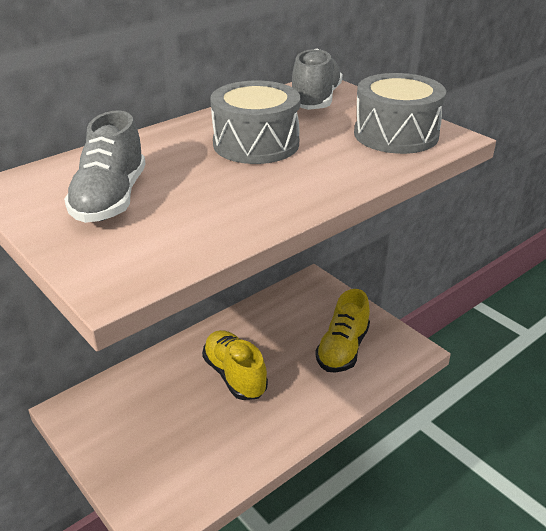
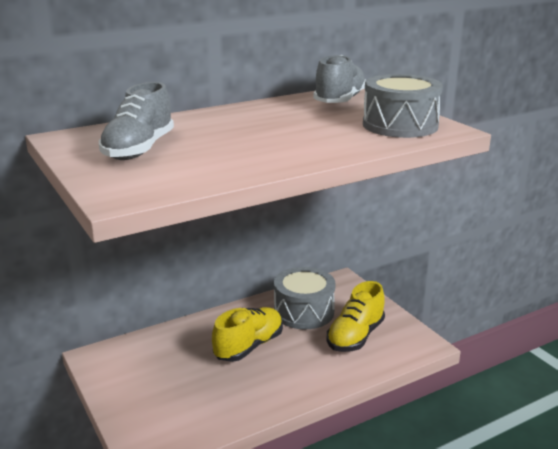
camera: 10 degrees right, 10 degrees down
yellow shoe [202,330,268,400] -> yellow shoe turned 60 degrees clockwise [212,307,283,362]
grey drum [210,81,300,164] -> grey drum moved to [274,267,336,329]

